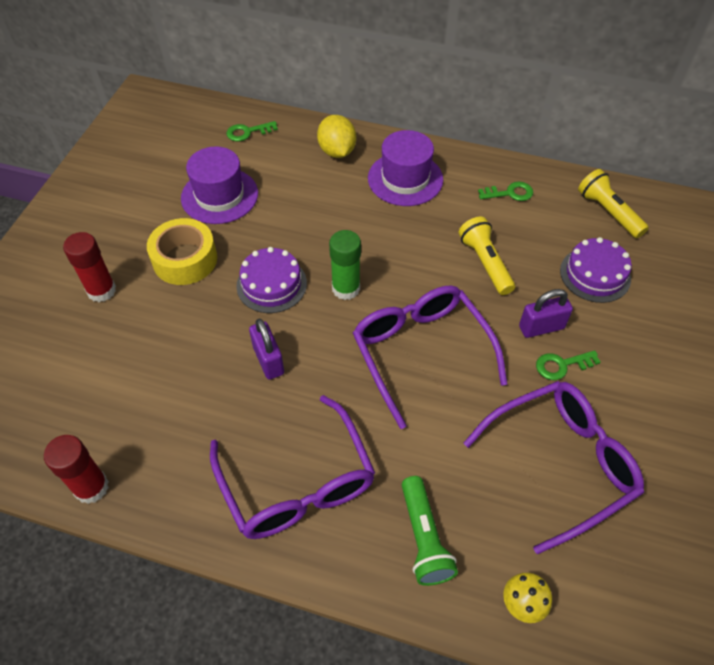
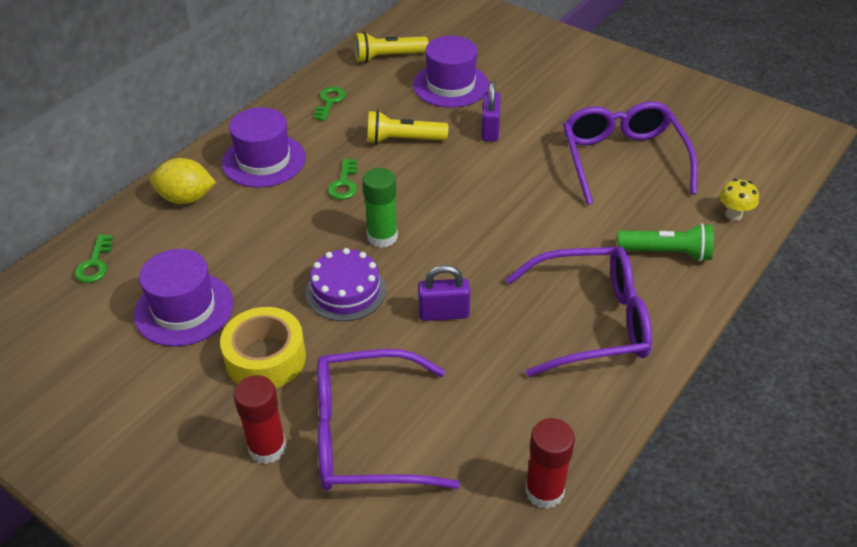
camera: 70 degrees left, 10 degrees down
purple glasses [353,286,507,429] -> purple glasses moved to [317,349,460,490]
green key [536,350,601,380] -> green key moved to [328,159,357,200]
purple cake [560,237,632,303] -> purple hat [413,36,489,108]

